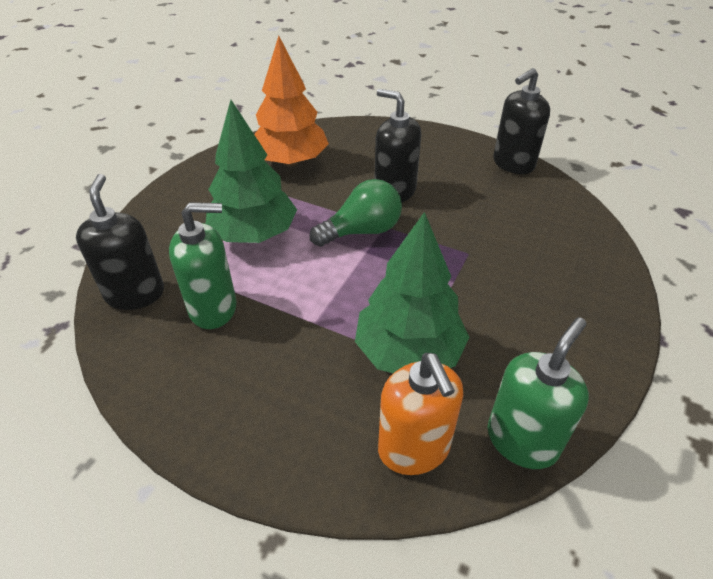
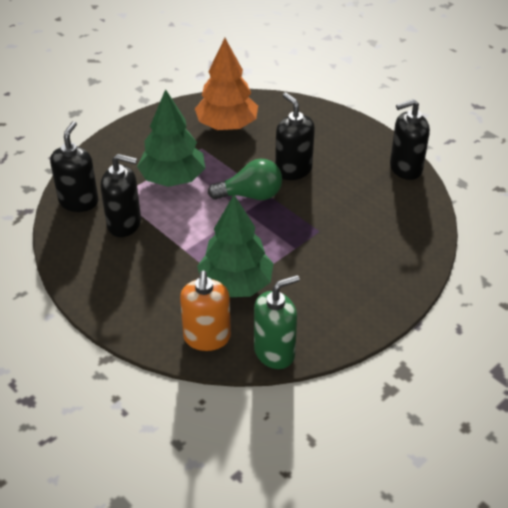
camera: 20 degrees right, 0 degrees up
green soap dispenser [169,202,237,329] -> black soap dispenser [100,154,141,237]

